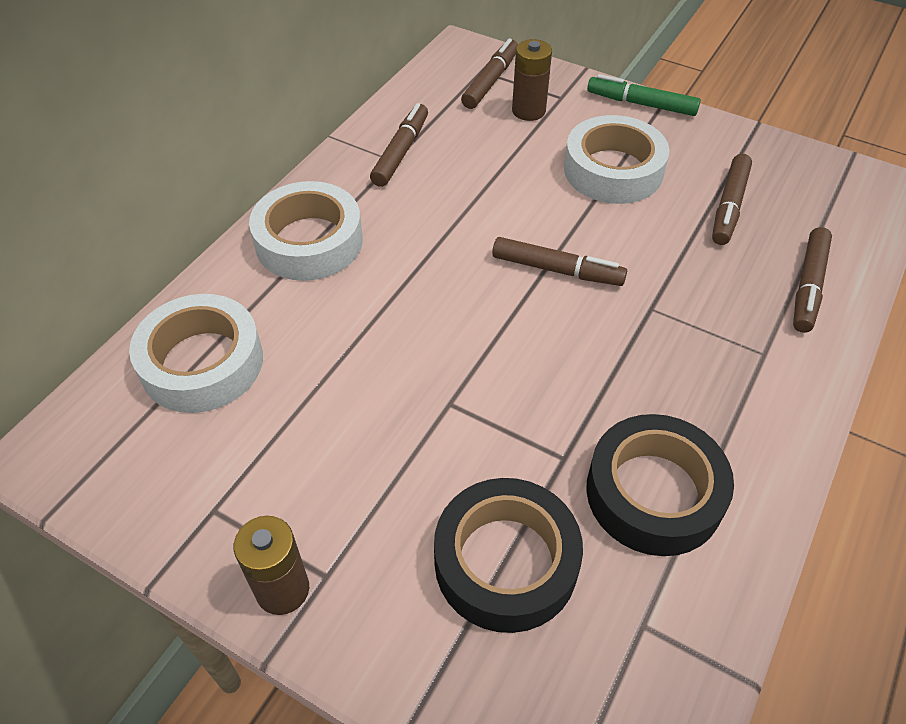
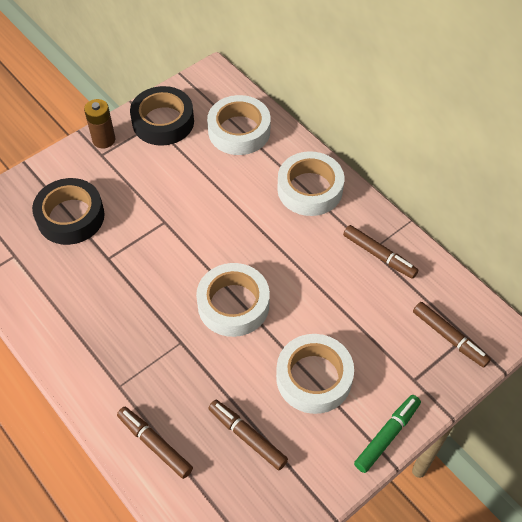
camera: 110 degrees right, 5 degrees up
brown marker [492,237,627,286] -> white tape [196,263,270,337]
brown battery [512,39,552,121] -> none
black tape [586,414,734,556] -> black tape moved to [130,86,194,146]

